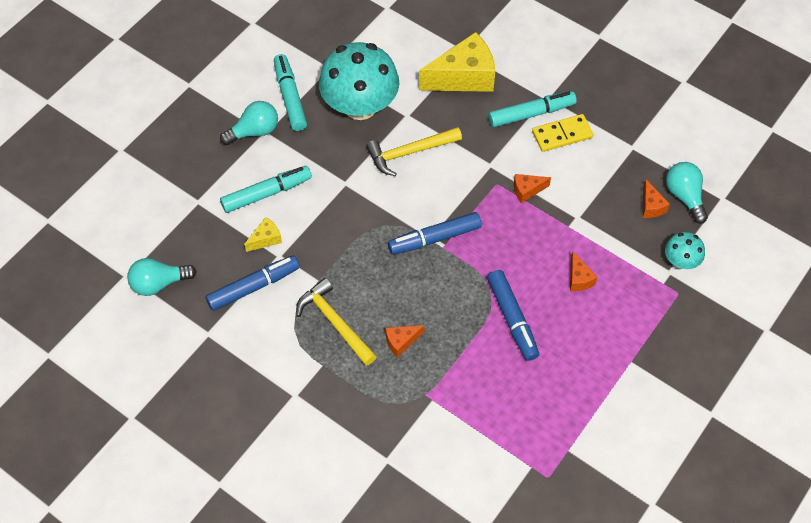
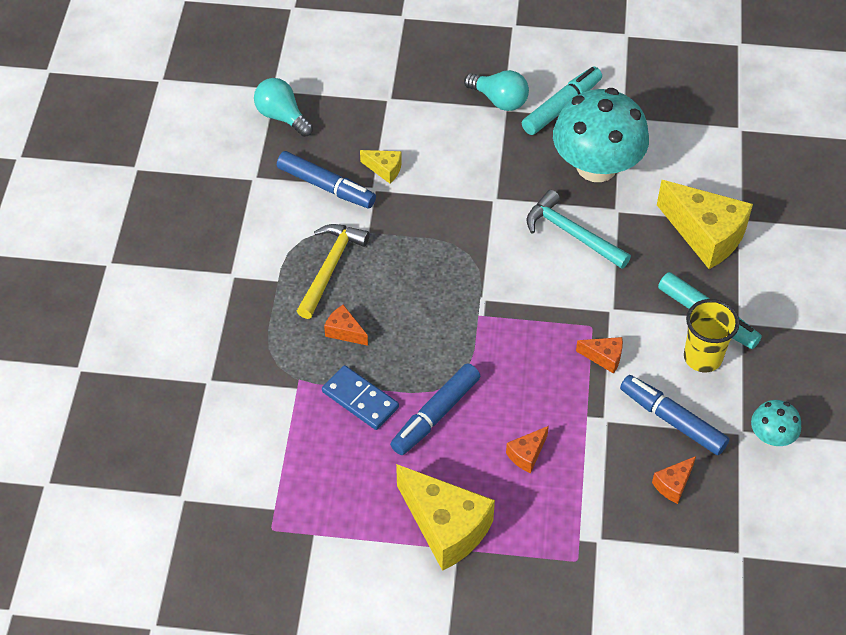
camera: 60 degrees right, 5 degrees down
turquoise marker [220,166,312,213] -> none
yellow hammer [366,127,462,176] -> turquoise hammer [527,190,631,269]
blue marker [388,212,482,255] -> blue marker moved to [620,375,730,455]
orange cheese [514,174,551,203] -> orange cheese turned 150 degrees clockwise [576,337,623,374]
yellow domino [532,114,593,152] -> yellow cup [684,299,739,372]
turquoise mushroom [665,232,705,269] -> turquoise mushroom moved to [751,400,801,446]
turquoise light bulb [666,162,708,224] -> none
none -> blue domino [322,365,399,430]
none -> yellow cheese [396,464,495,571]

